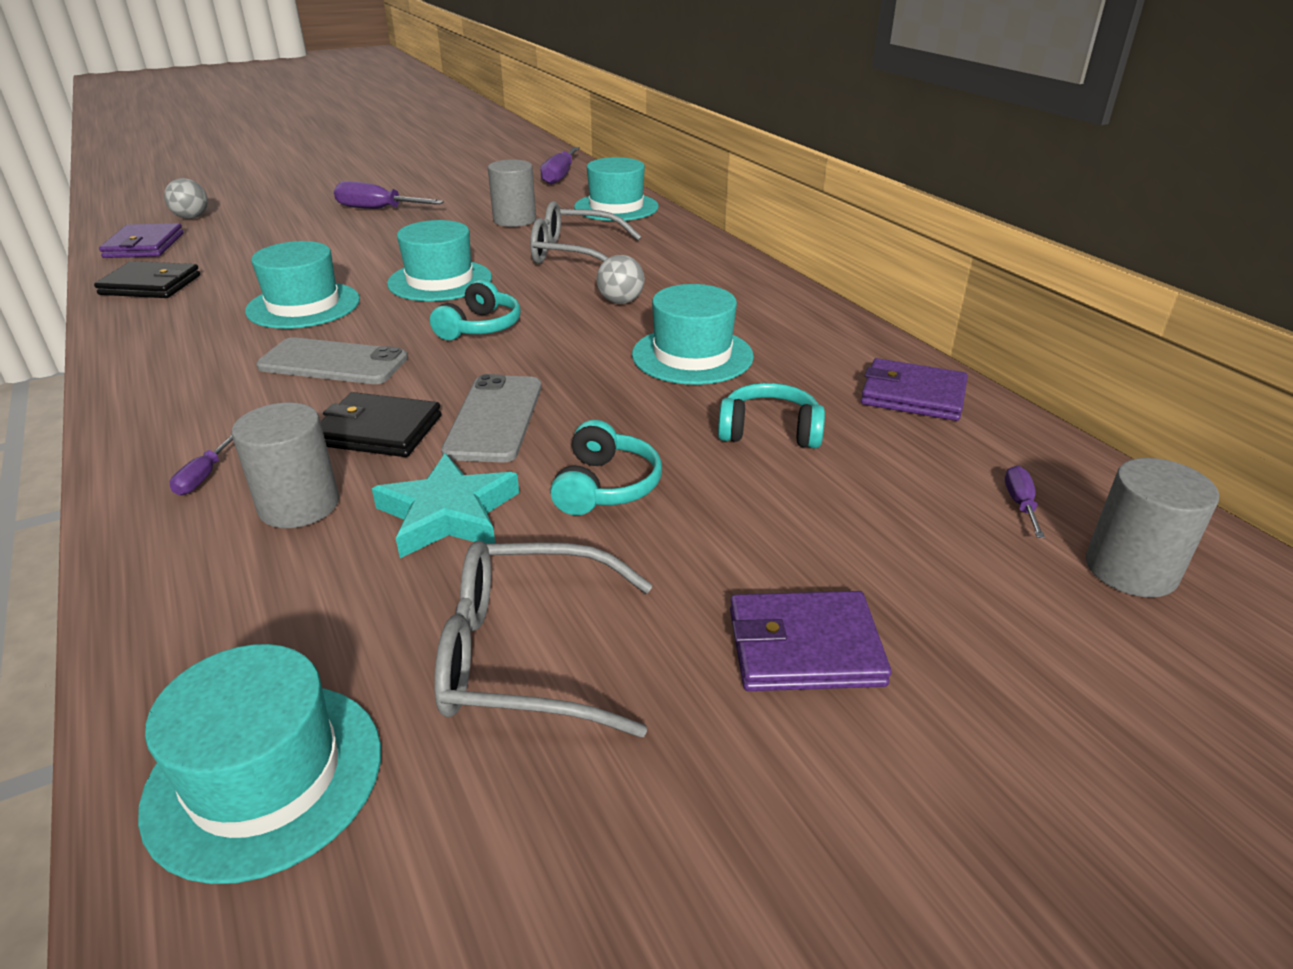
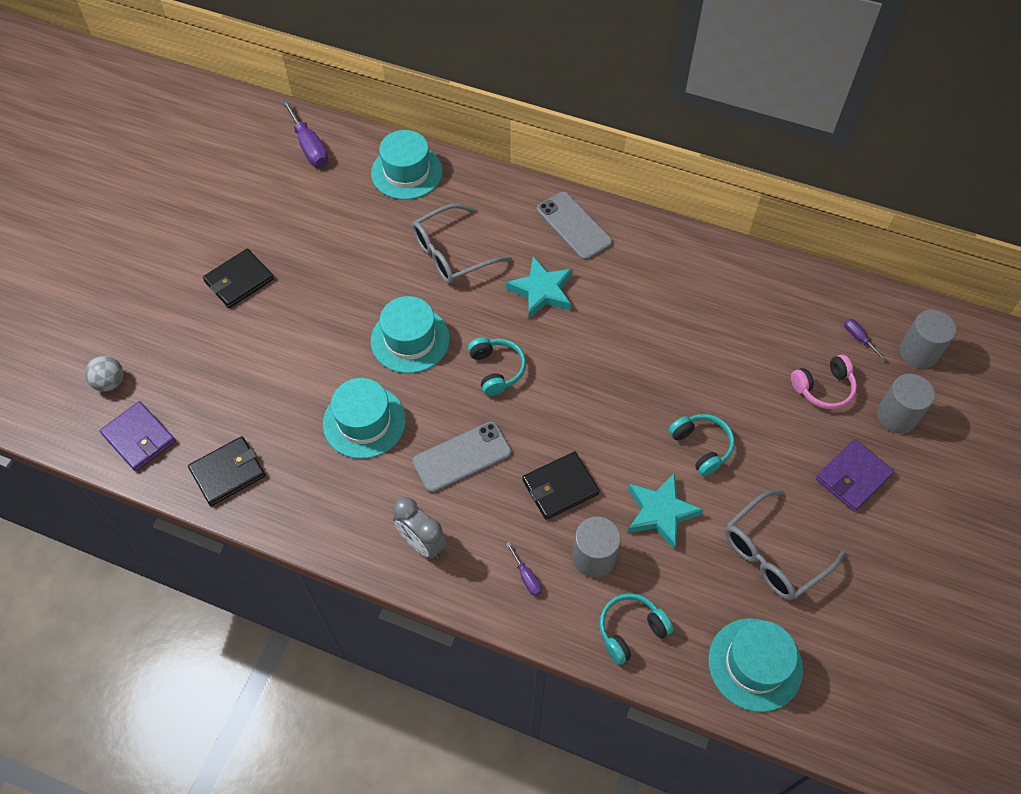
camera: 40 degrees left, 25 degrees up
purple screwdriver [334,181,444,209] -> black wallet [203,248,274,308]
grey phone [441,374,542,463] -> grey phone moved to [537,192,612,260]
grey cylinder [488,160,536,227] -> grey cylinder moved to [877,374,935,434]
grey ball [597,255,645,304] -> turquoise star [506,256,573,318]
turquoise hat [632,284,754,385] -> none
turquoise headphones [718,383,825,449] -> turquoise headphones moved to [599,593,673,665]
purple wallet [861,358,968,421] -> none
none -> grey clock [393,497,447,559]
none -> pink headphones [791,354,857,409]

